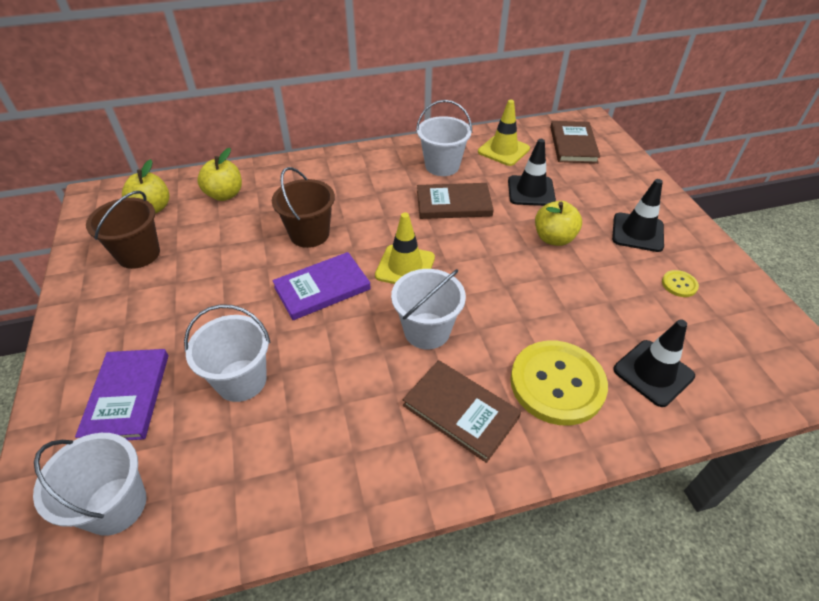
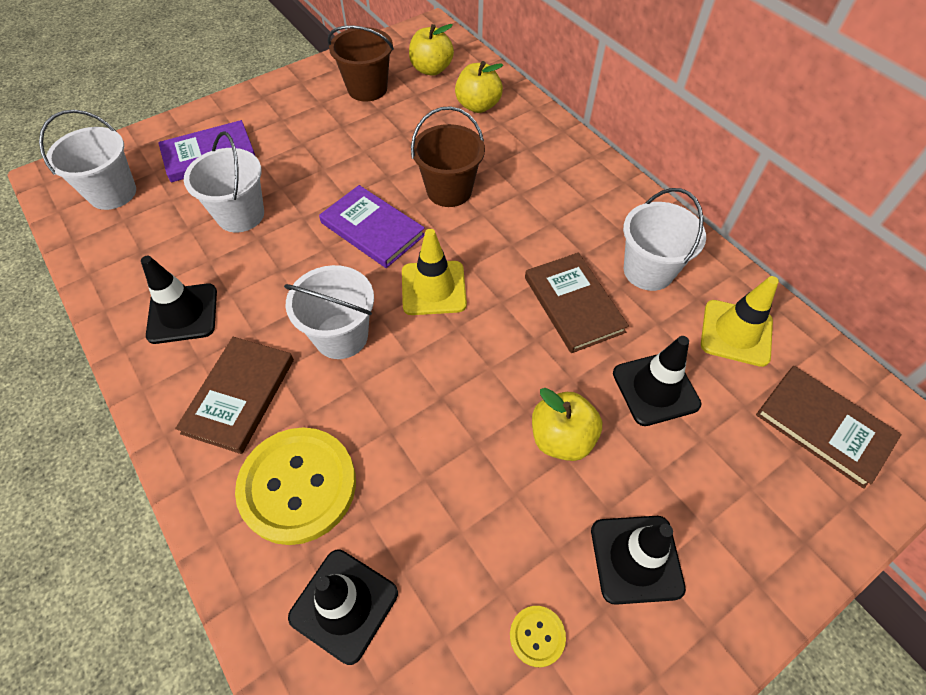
camera: 70 degrees right, 10 degrees up
brown book [550,121,600,163] -> brown book turned 60 degrees clockwise [756,366,902,489]
none -> black traffic cone [141,256,217,344]

